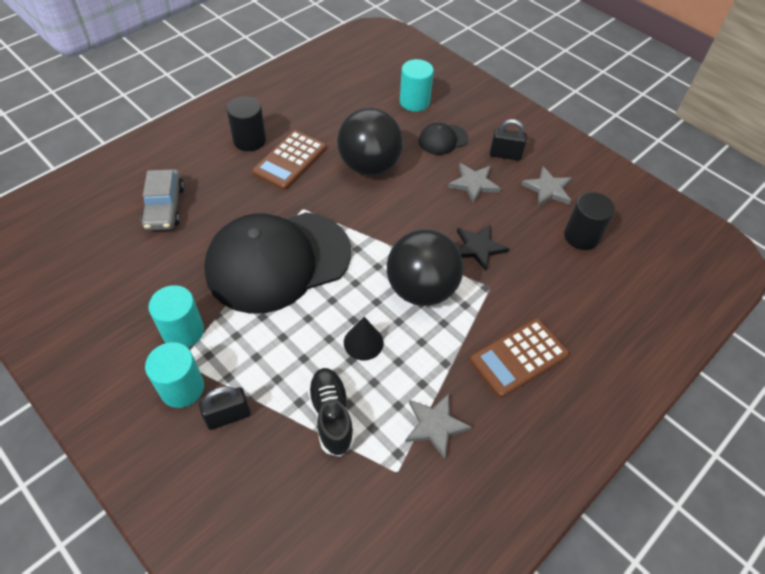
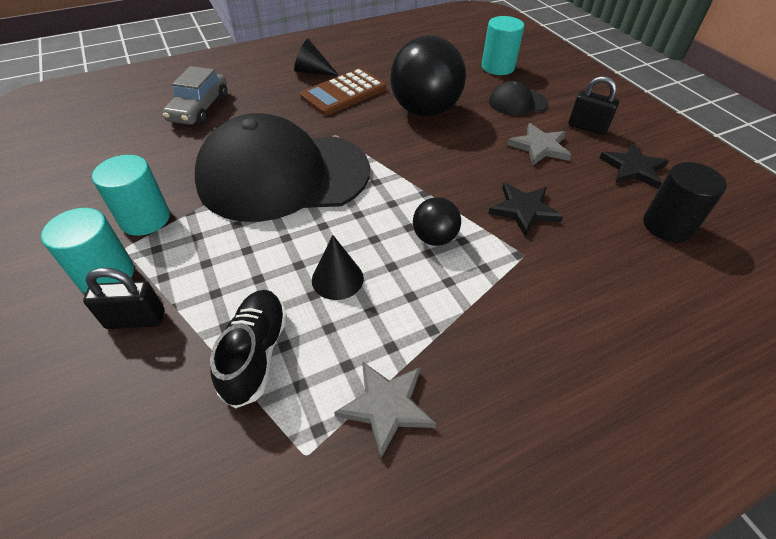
camera: 20 degrees right, 5 degrees down
black cylinder [226,96,266,151] -> black cone [294,38,339,76]
black ball [387,229,463,306] -> black ball [413,197,461,246], size x0.50
brown calculator [470,318,569,398] -> none
grey star [521,166,572,207] -> black star [599,143,669,189]

